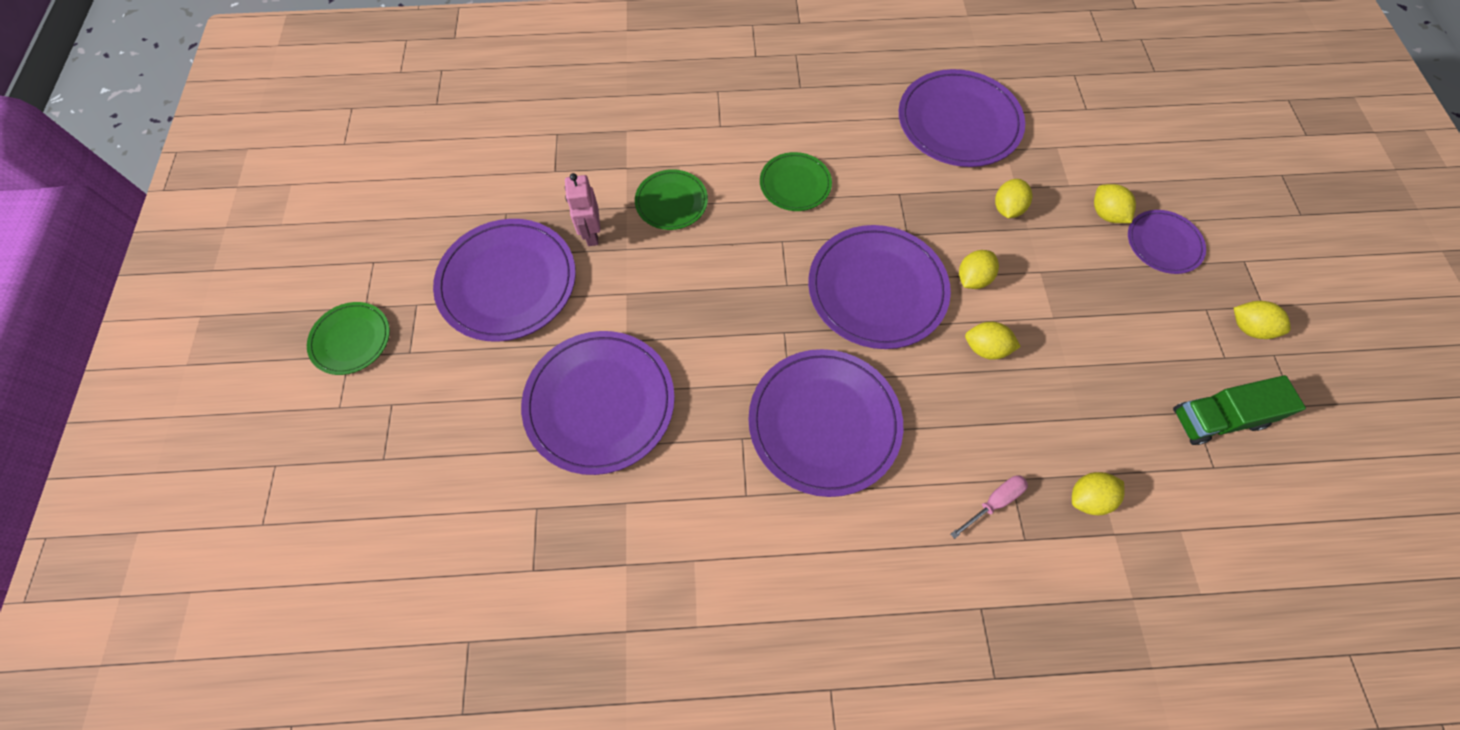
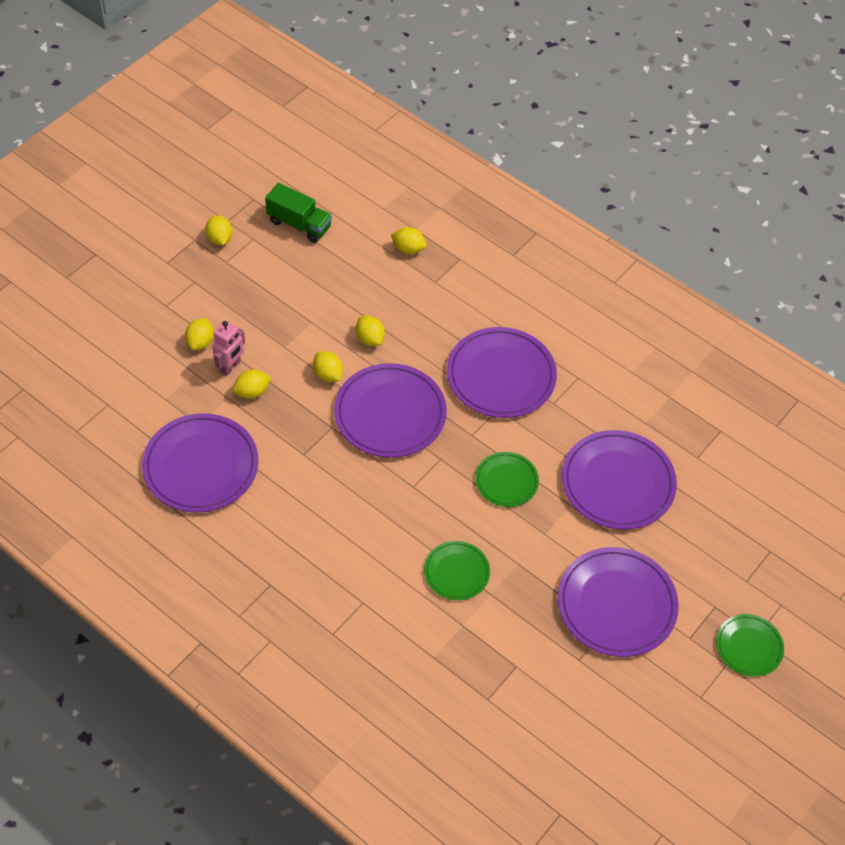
camera: 140 degrees left, 10 degrees down
pink robot [565,173,600,246] -> pink robot moved to [212,321,245,376]
green plate [760,152,832,211] -> green plate moved to [475,452,539,507]
pink screwdriver [951,475,1028,539] -> none
yellow lemon [959,250,999,289] -> yellow lemon turned 60 degrees clockwise [313,351,343,382]
purple plate [1128,210,1206,274] -> none

